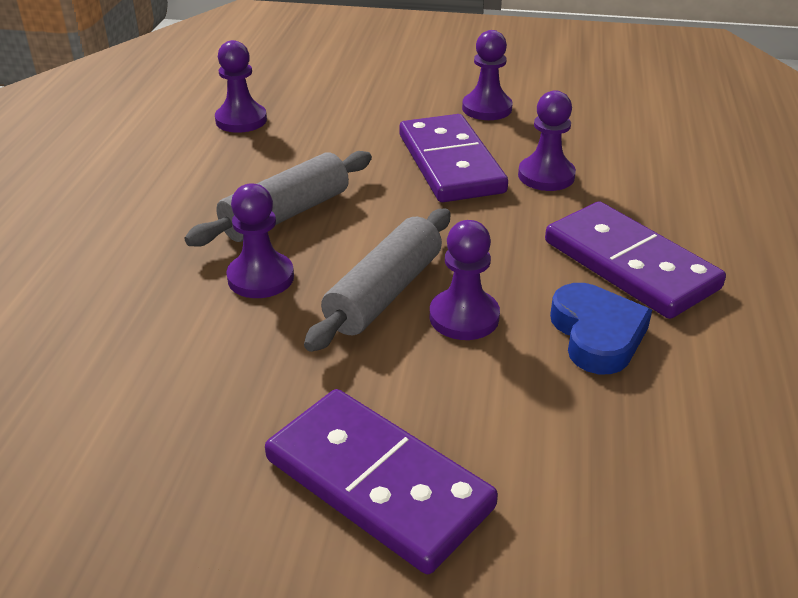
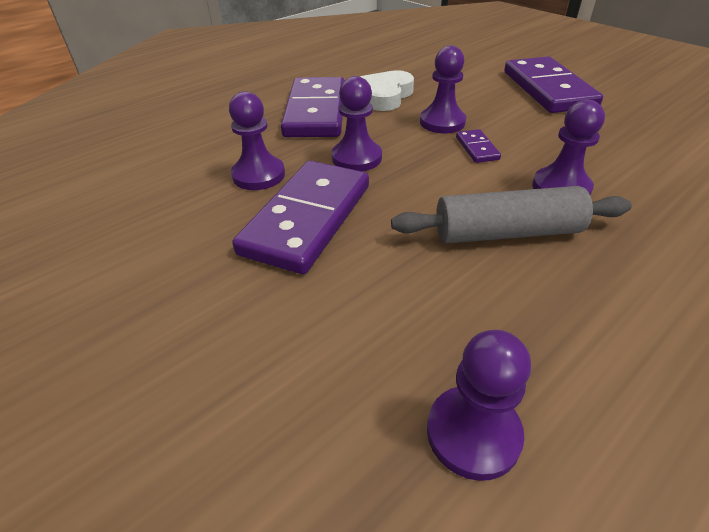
camera: 140 degrees left, 5 degrees up
grey rolling pin [304,209,451,352] -> purple domino [456,129,501,163]
purple pawn [462,30,513,120] -> purple pawn moved to [332,76,382,171]
blue heart [550,283,652,374] -> white heart [360,70,414,111]

